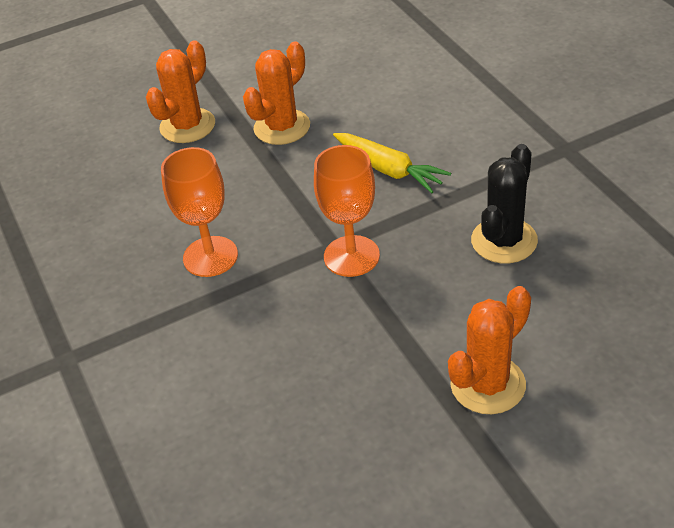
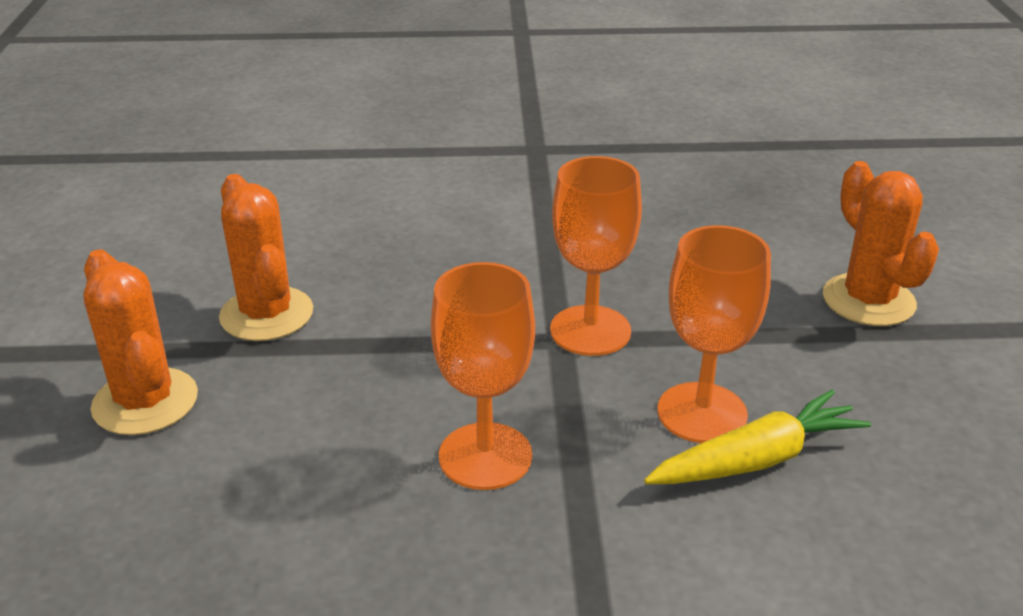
camera: 70 degrees left, 10 degrees down
yellow carrot [333,133,451,193] -> yellow carrot moved to [644,390,871,484]
black cactus [471,144,538,263] -> none
none -> orange goblet [657,225,771,443]

